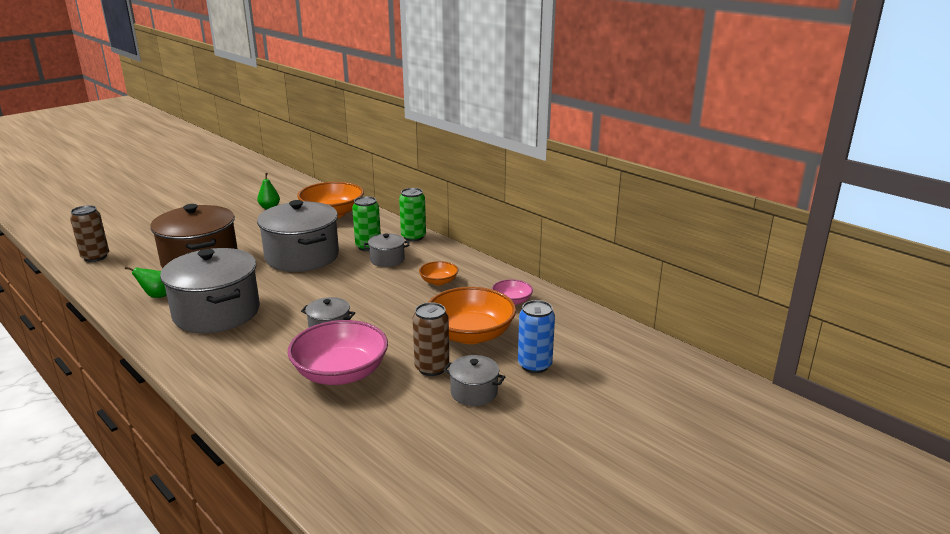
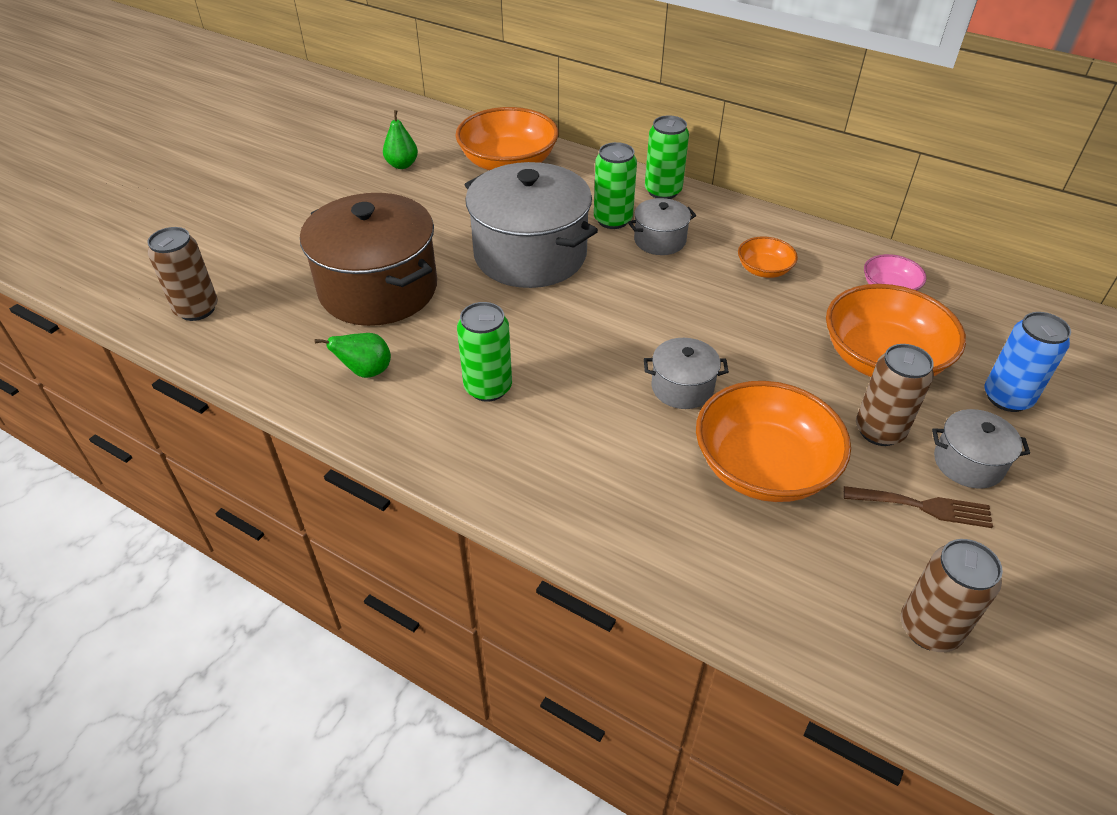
camera: 15 degrees left, 20 degrees up
grey pot [160,248,260,333] -> green can [457,302,512,402]
pink bowl [288,320,388,385] -> orange bowl [696,381,851,502]
none -> brown fork [844,486,993,528]
none -> brown can [901,539,1003,652]

